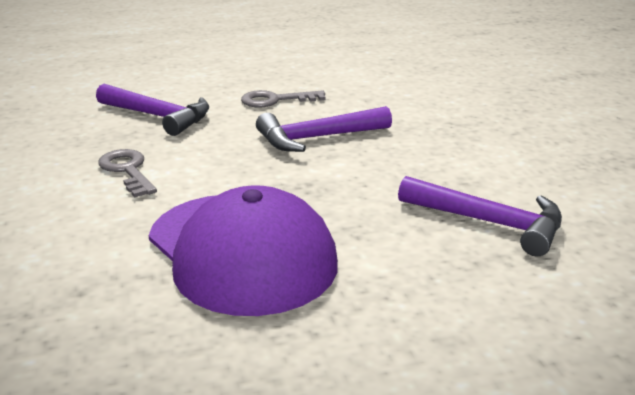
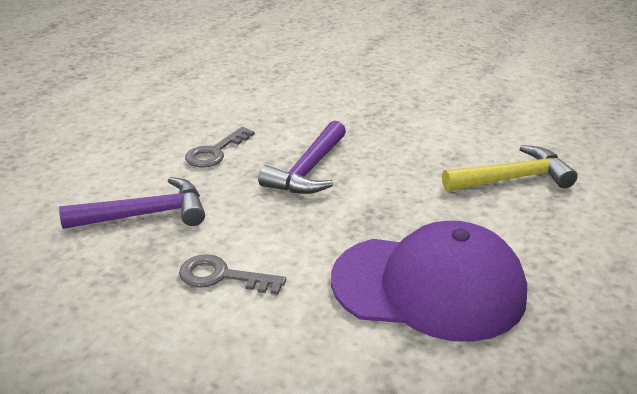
camera: 45 degrees left, 5 degrees up
purple hammer [398,176,562,257] -> yellow hammer [442,145,578,191]

